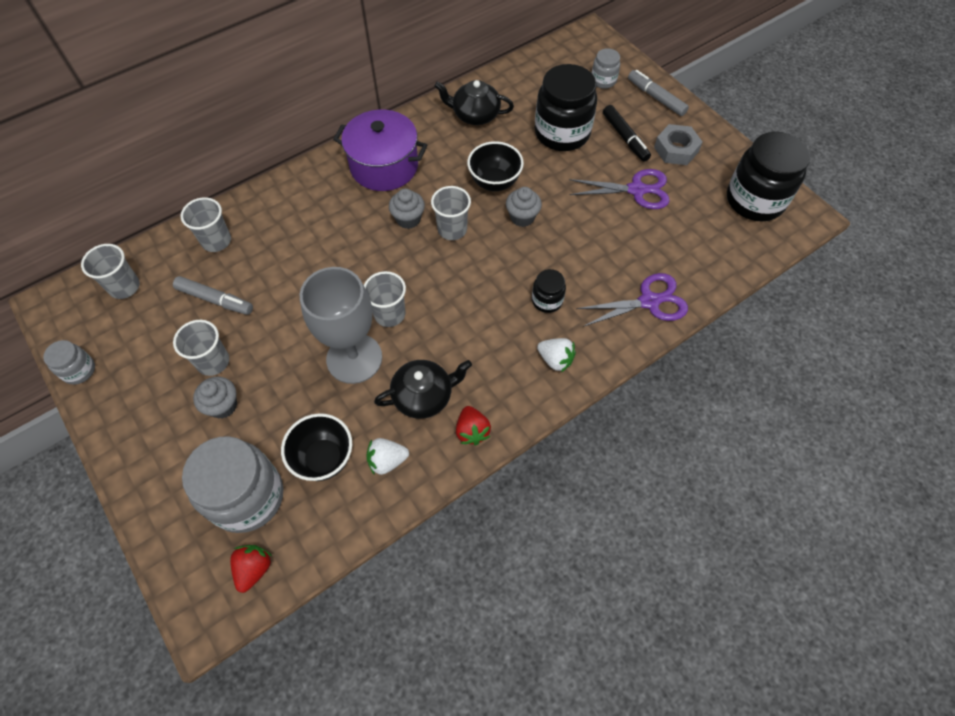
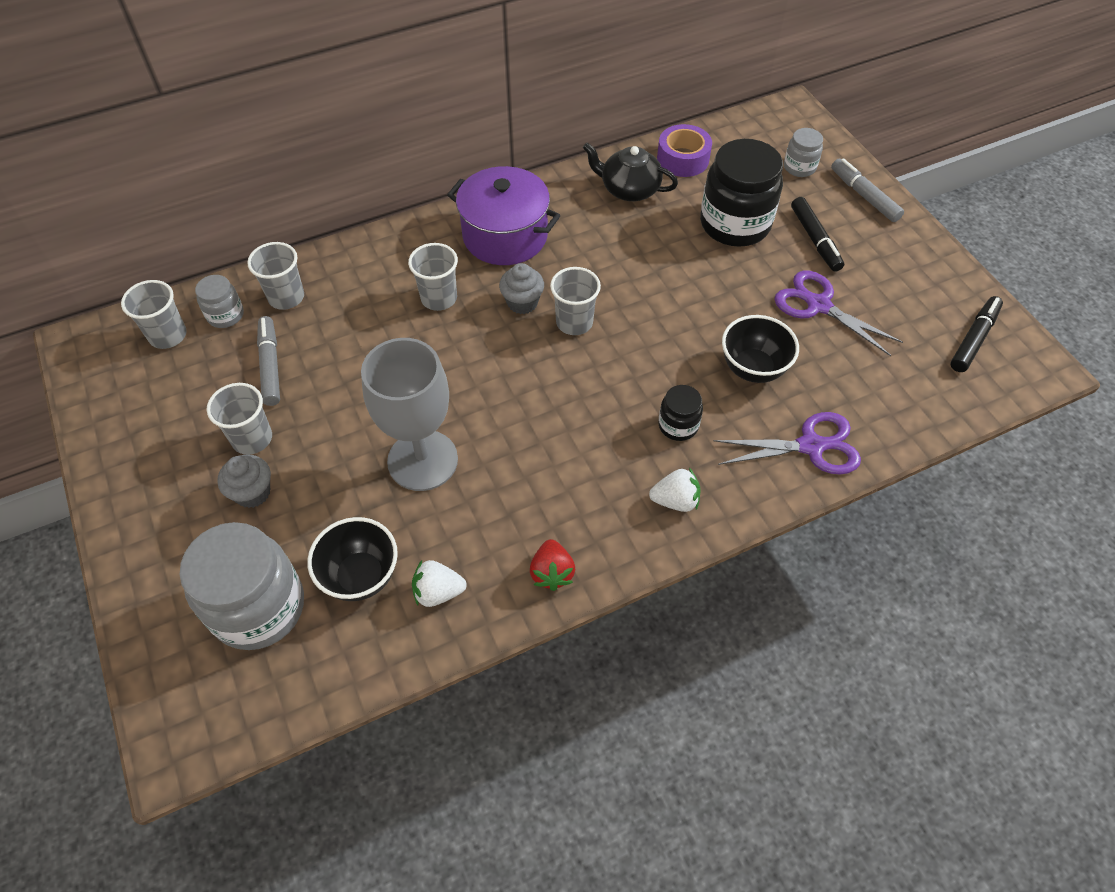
camera: 10 degrees right, 5 degrees down
grey jar [43,340,95,385] -> grey jar moved to [195,275,244,328]
grey marker [173,276,253,315] -> grey marker turned 135 degrees counterclockwise [257,316,280,406]
red strawberry [230,545,272,593] -> none
grey cup [364,271,406,327] -> grey cup moved to [408,243,458,311]
black teapot [374,360,472,419] -> none
black bowl [467,141,524,191] -> black bowl moved to [722,315,799,383]
grey cupcake [506,187,542,227] -> none
white strawberry [537,338,576,372] -> white strawberry turned 45 degrees counterclockwise [649,468,701,512]
purple scissors [569,169,670,209] -> purple scissors turned 150 degrees counterclockwise [774,270,903,356]
grey nut [654,124,702,165] -> none
black jar [727,132,810,221] -> black marker [950,296,1003,372]
none -> purple tape [657,124,712,177]

